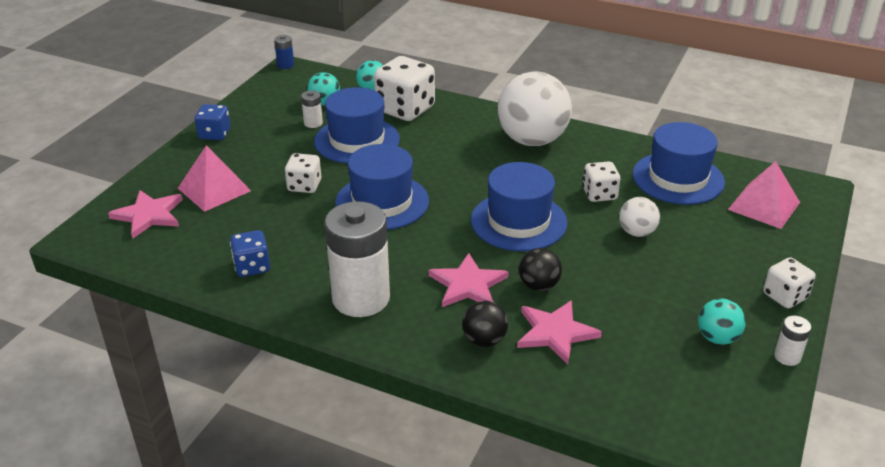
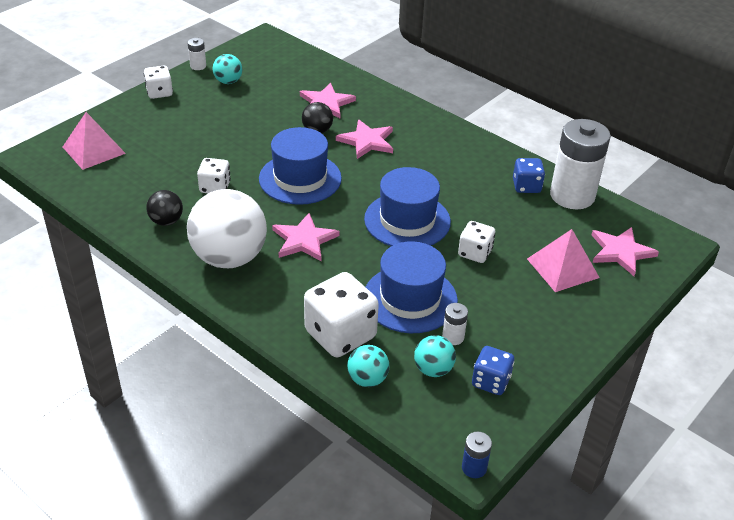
camera: 165 degrees left, 5 degrees up
blue dice [195,104,231,140] -> blue dice moved to [472,346,514,395]
white battery [325,201,390,317] -> white battery moved to [550,119,611,209]
black ball [462,301,508,347] -> black ball moved to [146,190,183,226]
white ball [619,197,660,237] -> none
blue hat [632,122,725,205] -> none
none -> pink star [272,213,340,261]

